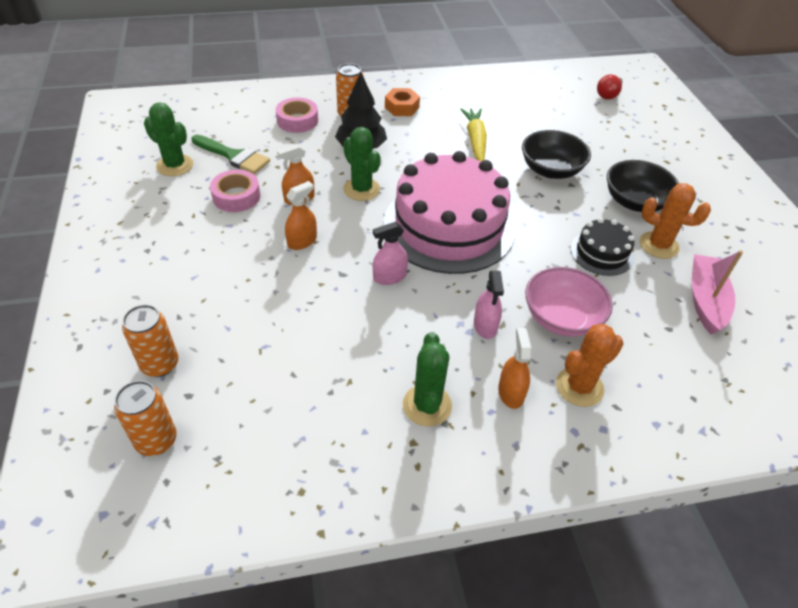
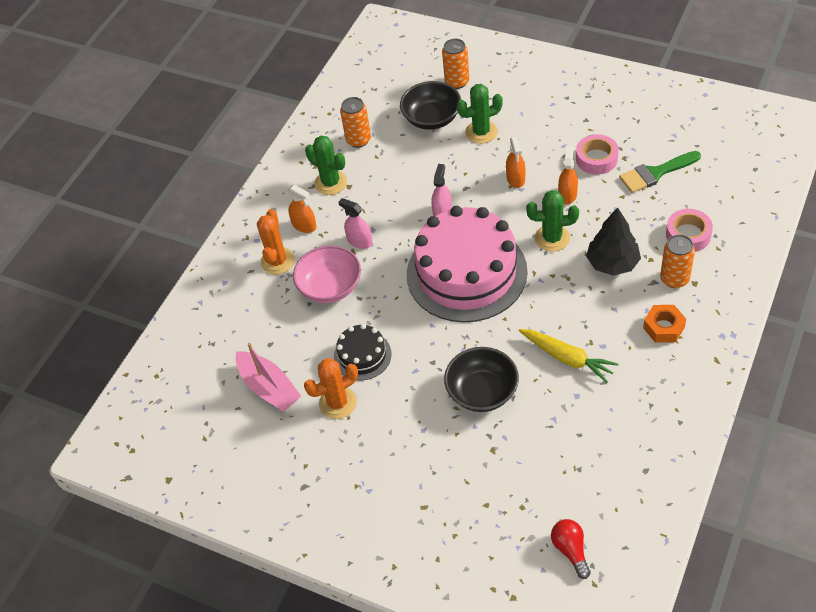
camera: 135 degrees right, 5 degrees up
orange can [114,381,177,456] -> orange can moved to [340,97,371,148]
green cactus [144,102,193,176] -> green cactus moved to [457,84,503,144]
black bowl [607,160,679,212] -> black bowl moved to [400,81,461,130]

